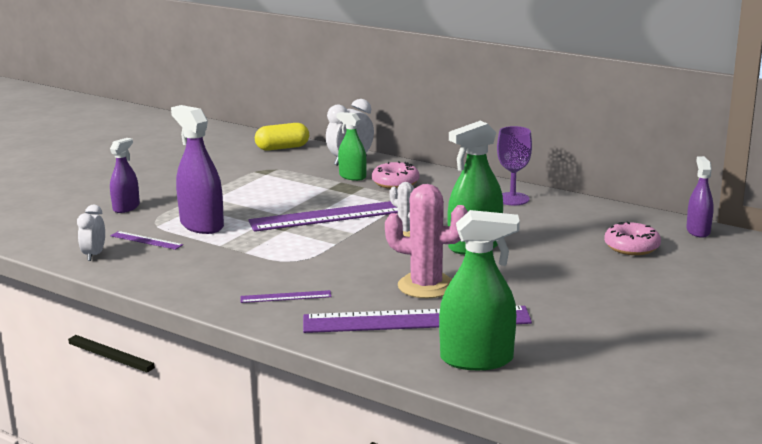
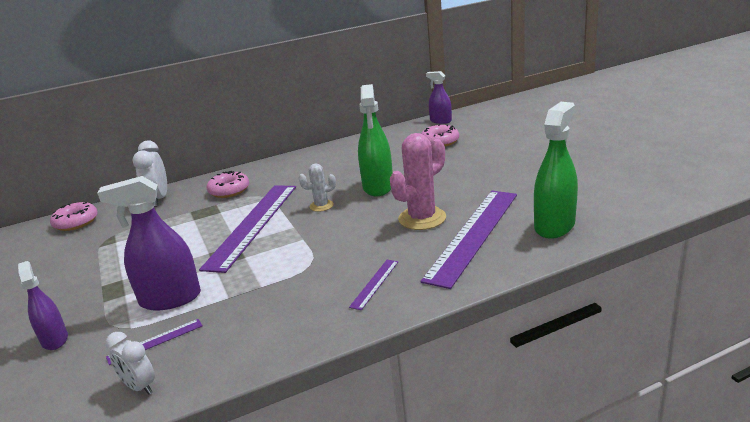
camera: 55 degrees left, 5 degrees up
yellow capsule [255,123,309,151] -> pink donut [50,202,98,231]
green spray bottle [336,112,367,181] -> none
purple goblet [497,126,532,206] -> none

